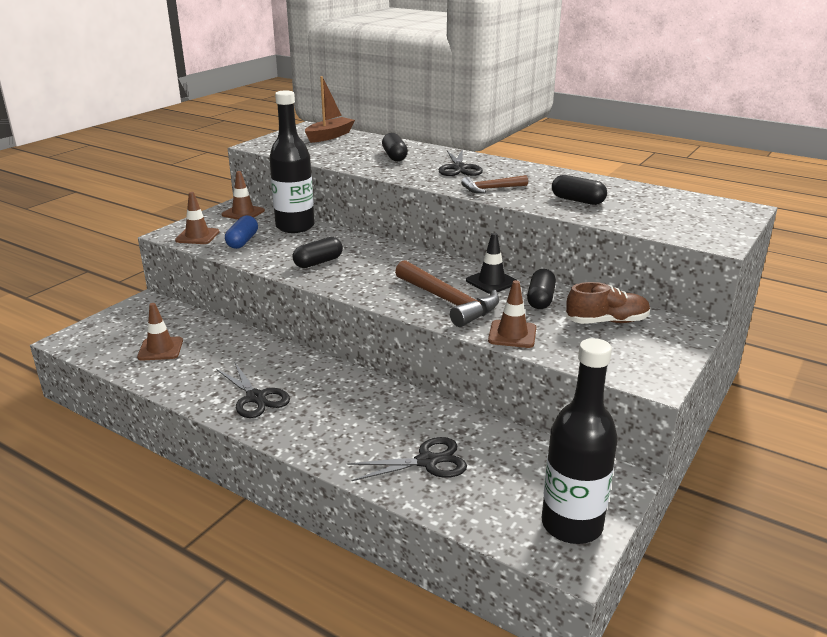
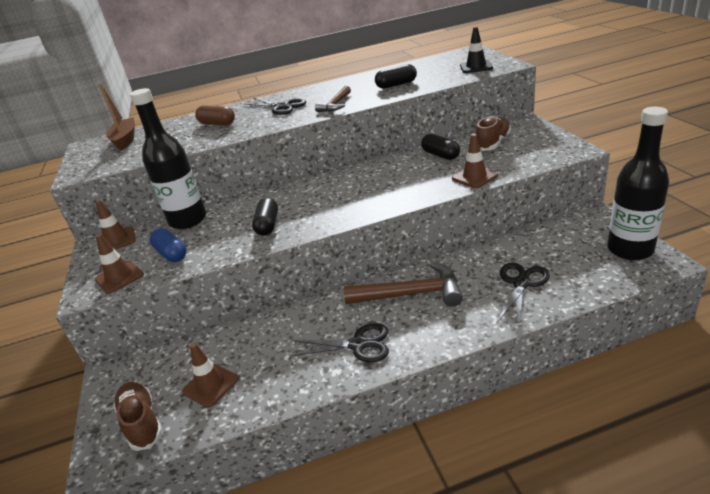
camera: 45 degrees left, 5 degrees up
black capsule [382,133,408,161] -> brown capsule [195,105,235,125]
brown hammer [395,260,500,327] -> brown hammer moved to [344,262,463,307]
black traffic cone [466,233,516,294] -> black traffic cone moved to [460,27,493,73]
none -> brown shoe [113,382,163,451]

